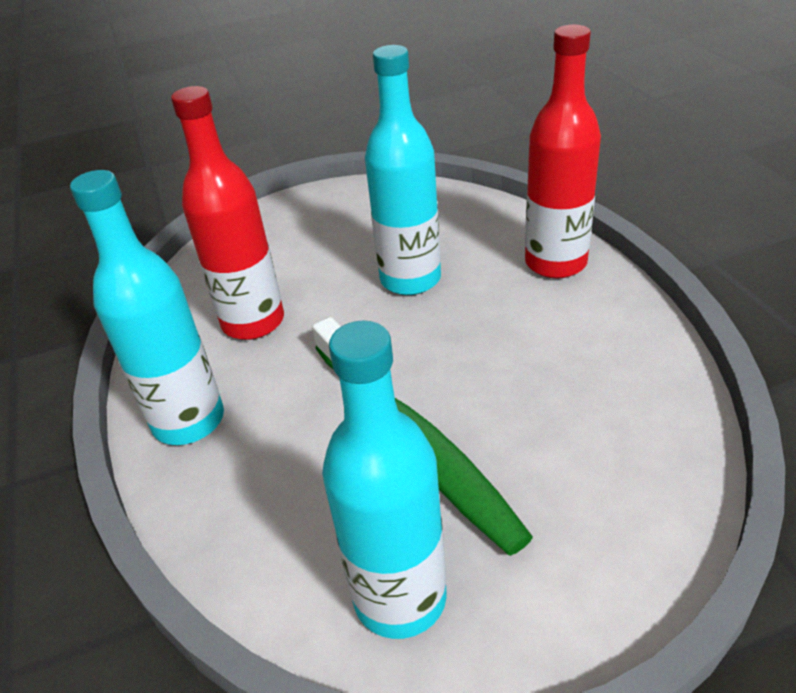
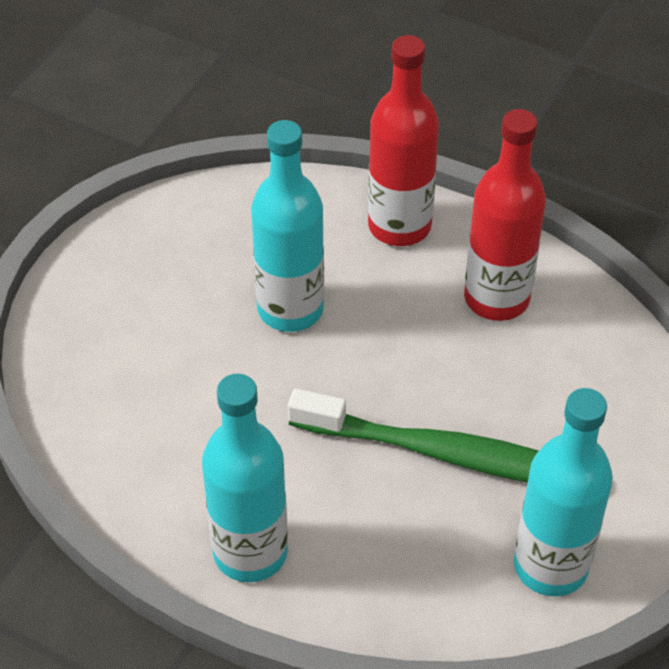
camera: 45 degrees left, 10 degrees up
red bottle [171,86,284,340] -> red bottle moved to [464,109,546,321]

